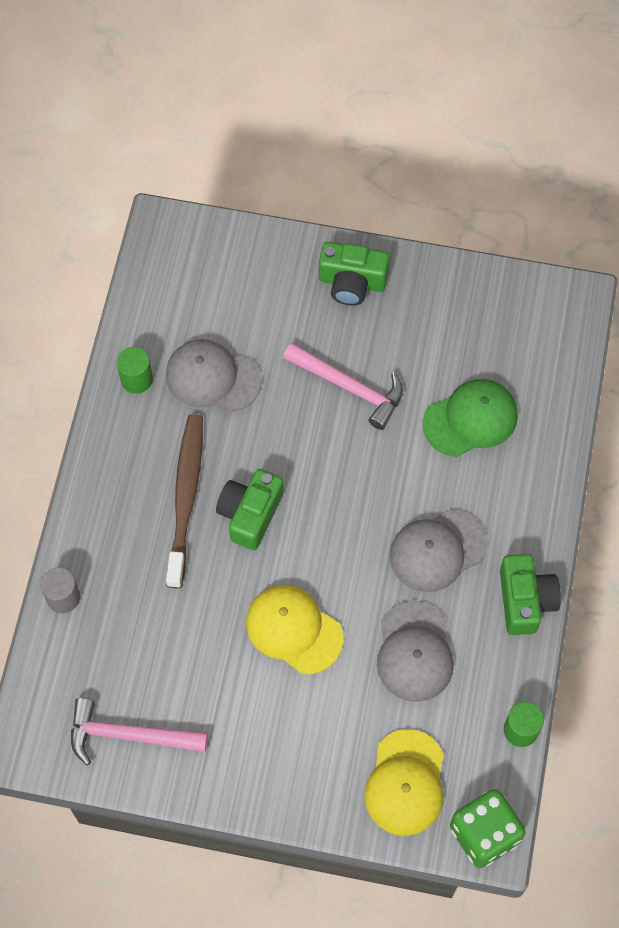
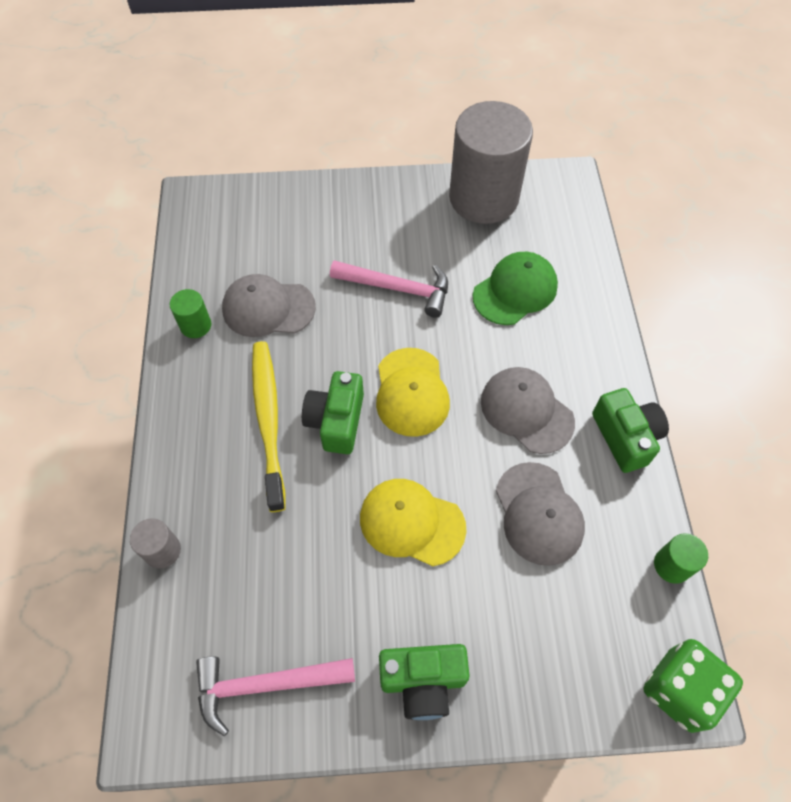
camera: 15 degrees left, 5 degrees down
brown toothbrush [166,414,203,588] -> yellow toothbrush [252,341,286,512]
green camera [319,242,390,306] -> green camera moved to [379,644,470,720]
yellow cap [365,729,444,836] -> yellow cap moved to [376,348,450,437]
grey cap [389,509,488,592] -> grey cap turned 90 degrees clockwise [481,367,575,454]
none -> grey cylinder [449,101,533,224]

